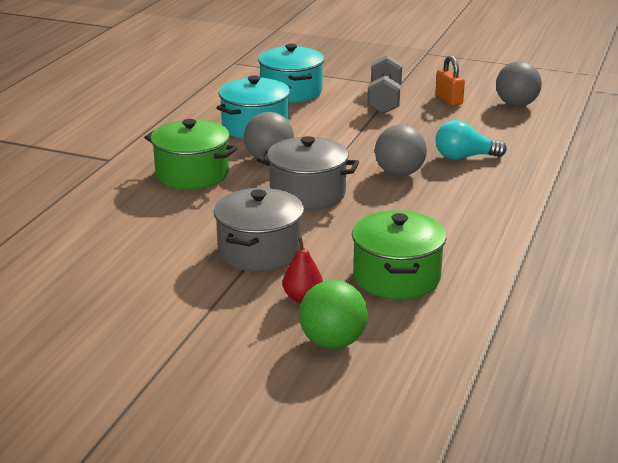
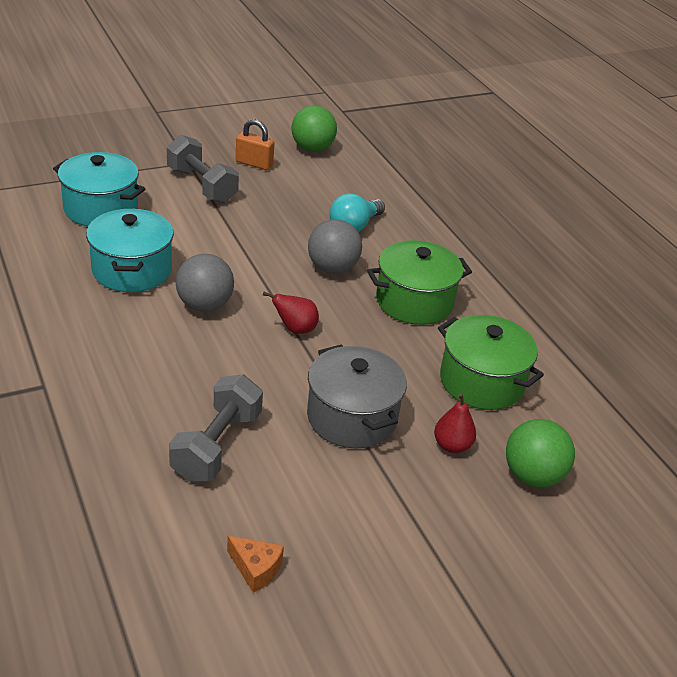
camera: 50 degrees left, 10 degrees up
green pot [144,119,238,190] -> green pot moved to [367,240,472,325]
grey pot [257,136,359,210] -> red pear [263,292,319,334]
grey ball [496,61,542,107] -> green ball [291,105,337,152]
none -> grey dumbbell [169,374,263,482]
none -> orange cheese [227,536,284,593]

